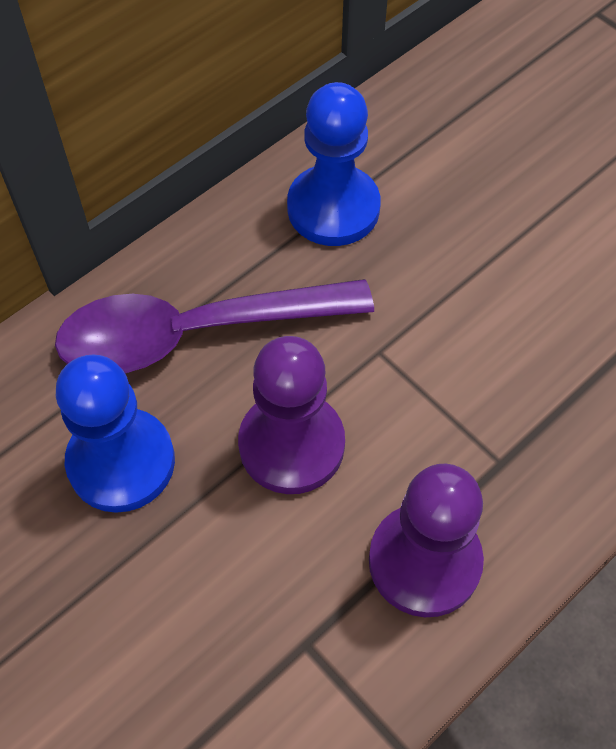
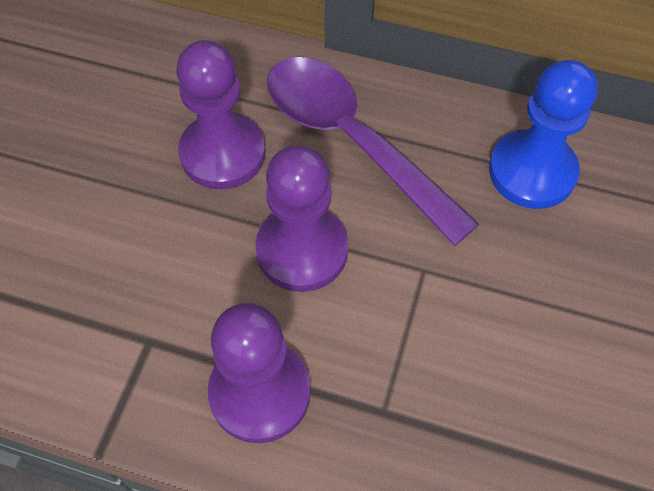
camera: 60 degrees right, 0 degrees up
blue pawn [56,354,175,513] -> purple pawn [176,40,266,189]

